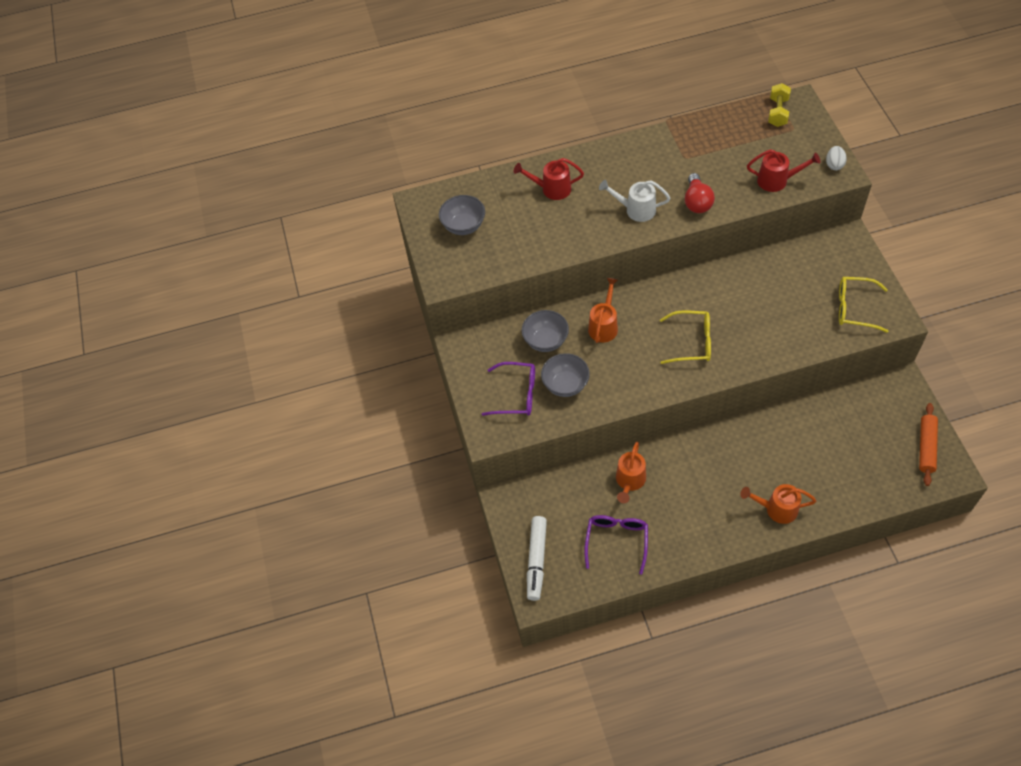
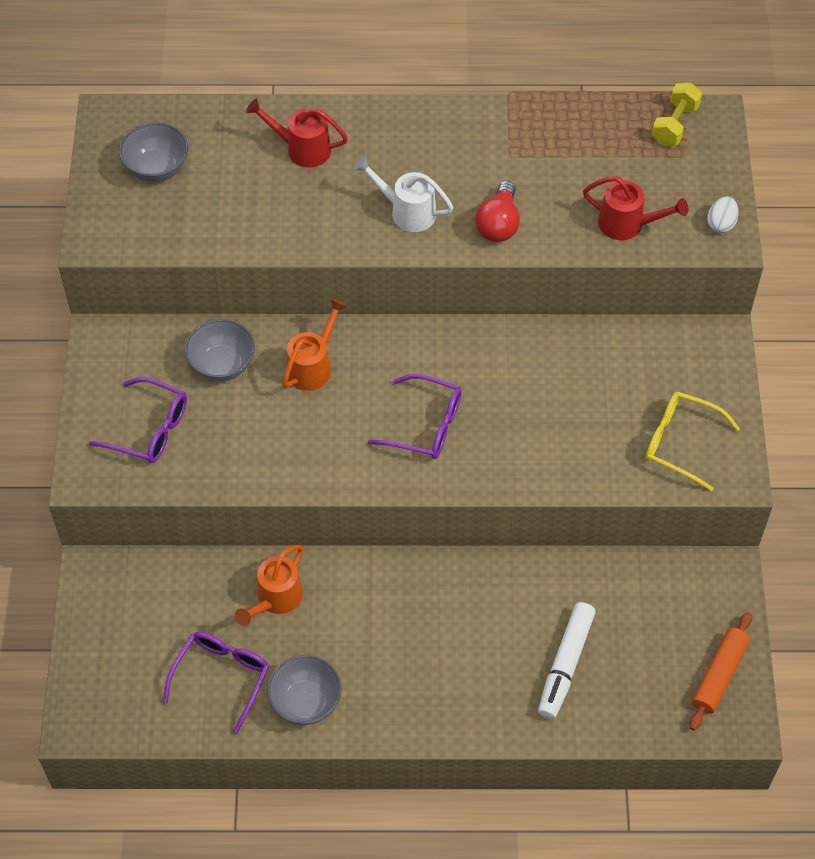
camera: 10 degrees right, 0 degrees up
white marker [527,516,547,601] -> white marker moved to [538,602,595,719]
grey bowl [541,353,590,397] -> grey bowl moved to [267,655,342,725]
yellow glasses [660,310,711,364] -> purple glasses [368,374,462,459]
orange watering can [740,484,816,524] -> none

